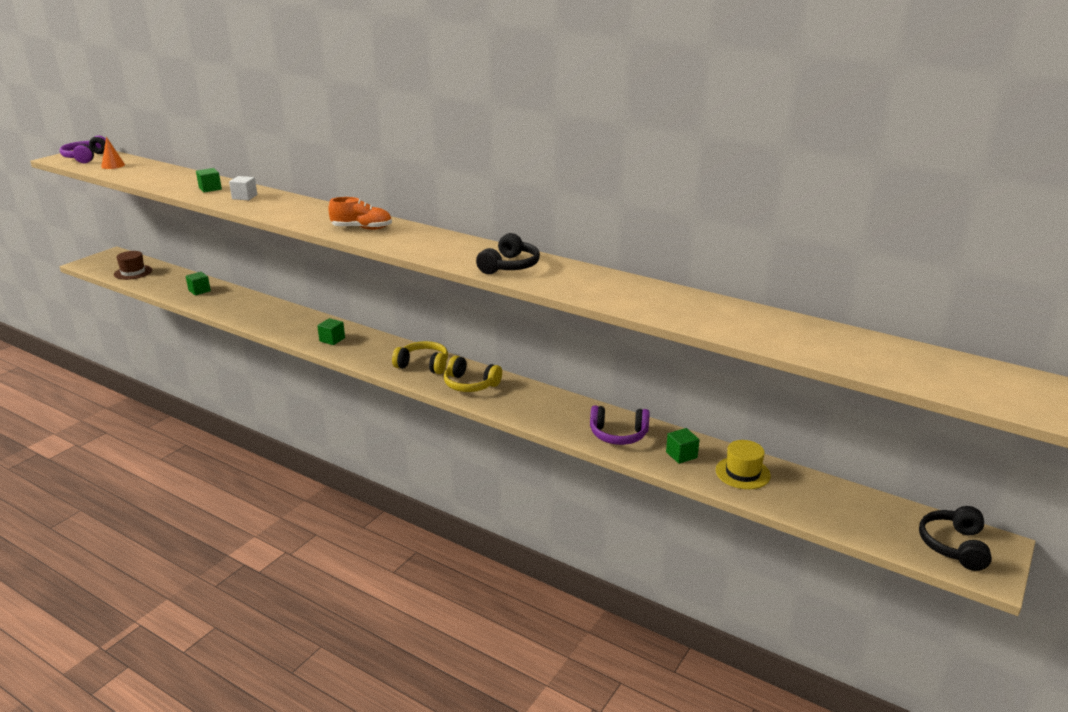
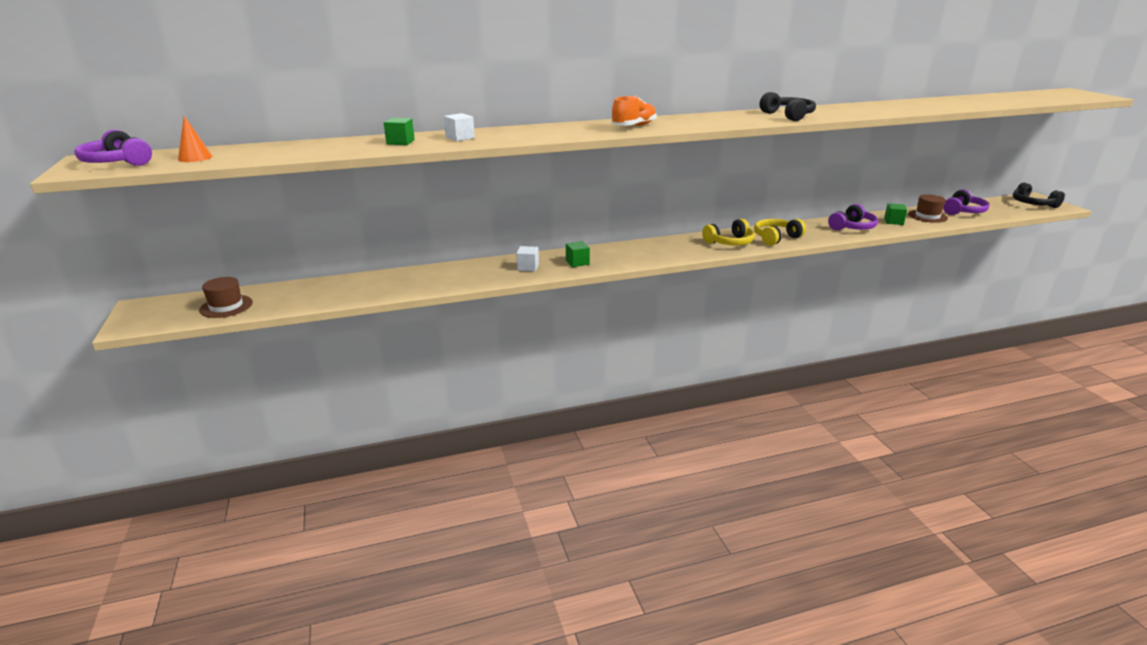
camera: 50 degrees left, 0 degrees up
green cube [186,272,211,295] -> none
yellow headphones [392,341,448,374] -> yellow headphones moved to [754,219,806,246]
yellow hat [716,440,771,489] -> brown hat [908,194,948,223]
none -> white cube [516,246,539,272]
none -> purple headphones [943,189,990,215]

